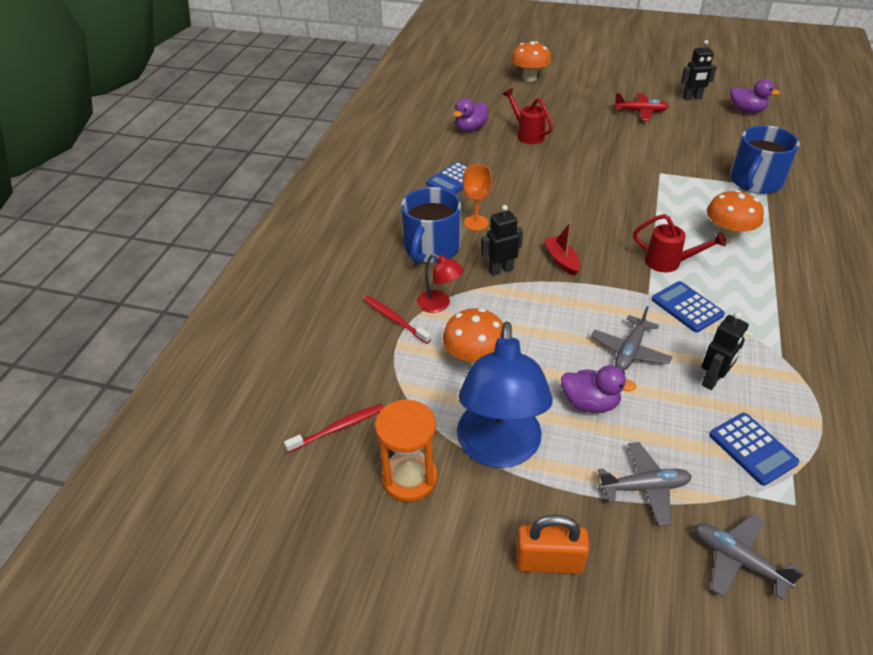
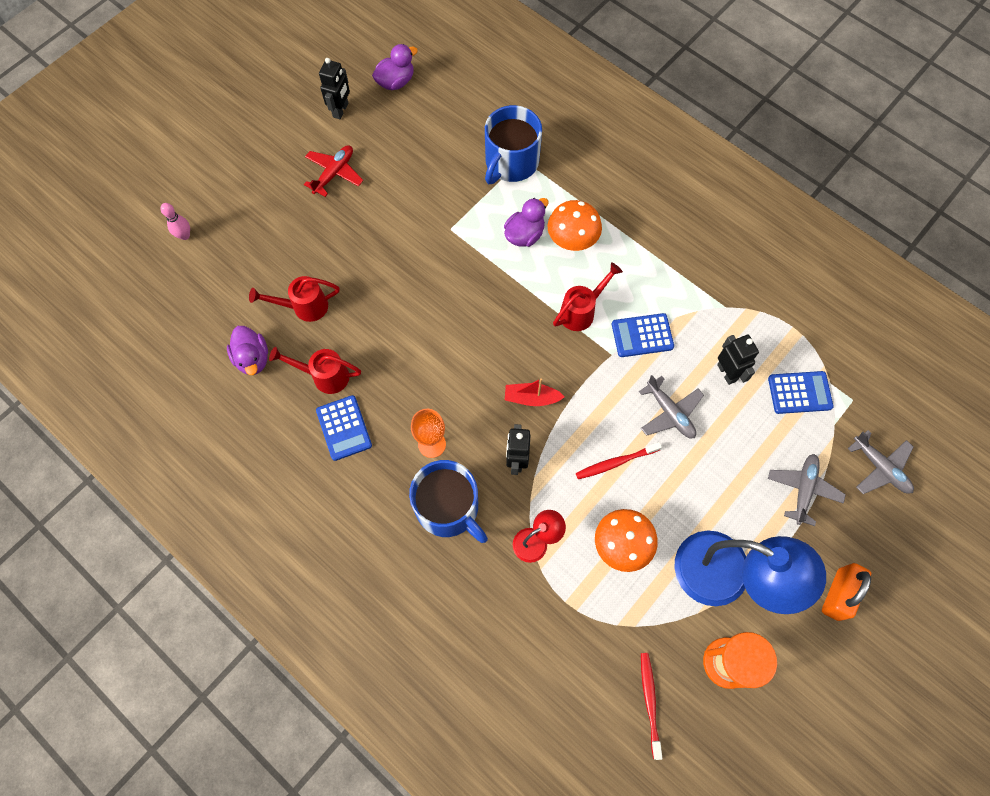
camera: 65 degrees left, 25 degrees up
red toothbrush [364,296,431,344] -> red toothbrush moved to [576,442,662,479]
orange mushroom [511,41,551,82] -> pink bowling pin [160,203,190,240]
purple duck [561,365,637,413] -> purple duck moved to [504,198,549,247]
grey plane [694,514,803,600] -> grey plane turned 105 degrees counterclockwise [848,430,914,494]
blue mug [730,125,800,194] -> blue mug turned 60 degrees clockwise [485,105,542,184]
none -> red watering can [269,347,361,394]

